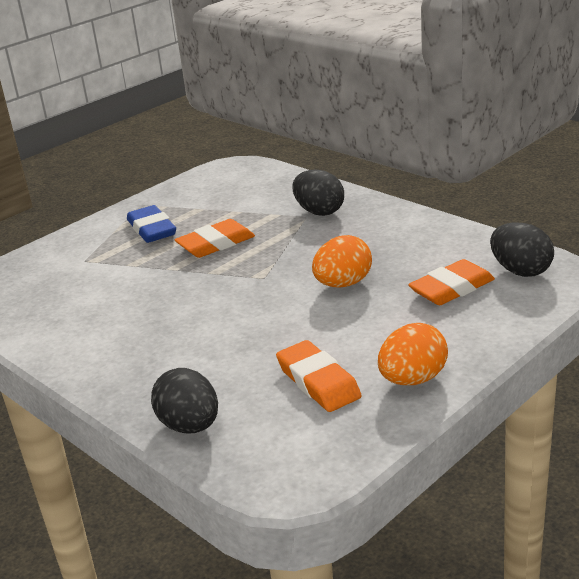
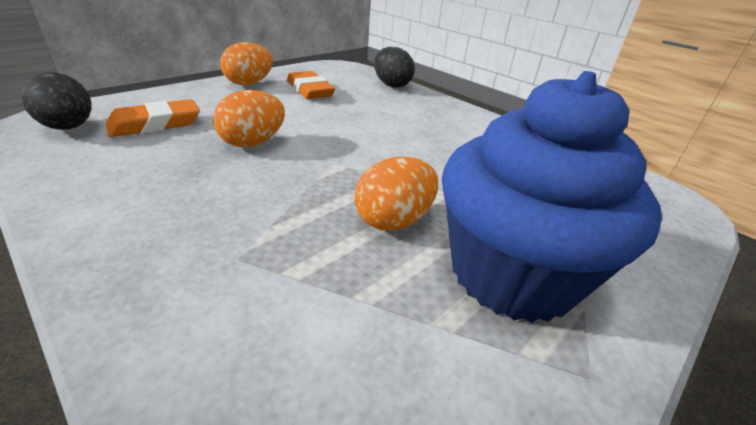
camera: 175 degrees right, 5 degrees up
blue eraser [127,205,176,243] -> blue cupcake [442,71,662,323]
orange eraser [175,219,255,258] -> orange egg [354,157,438,231]
black egg [293,170,344,216] -> none

